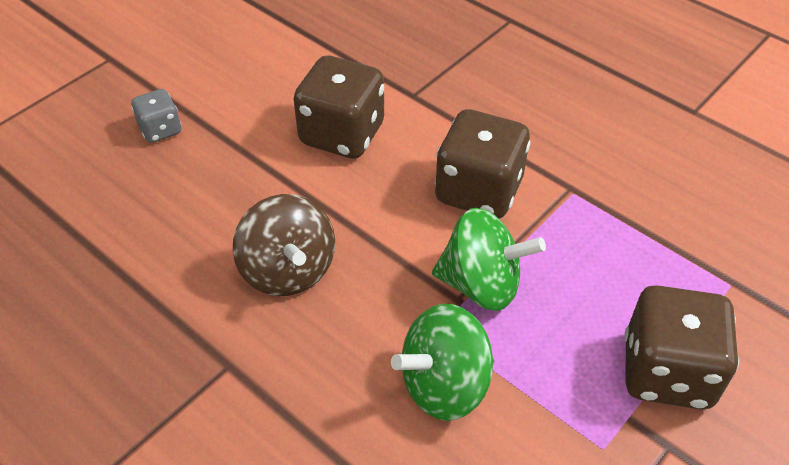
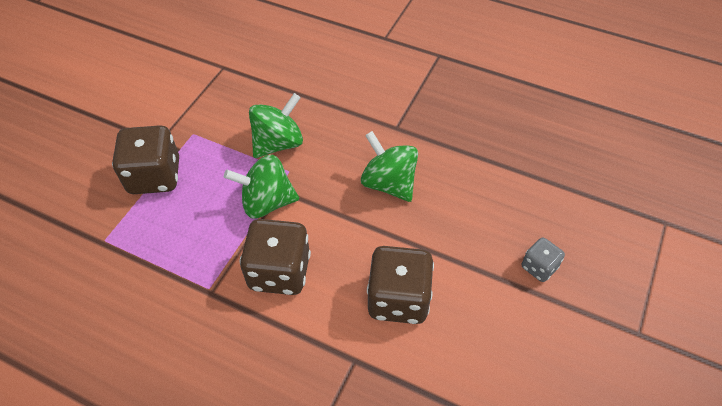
camera: 165 degrees right, 5 degrees up
brown spinning top [233,194,335,296] -> green spinning top [361,131,418,202]

